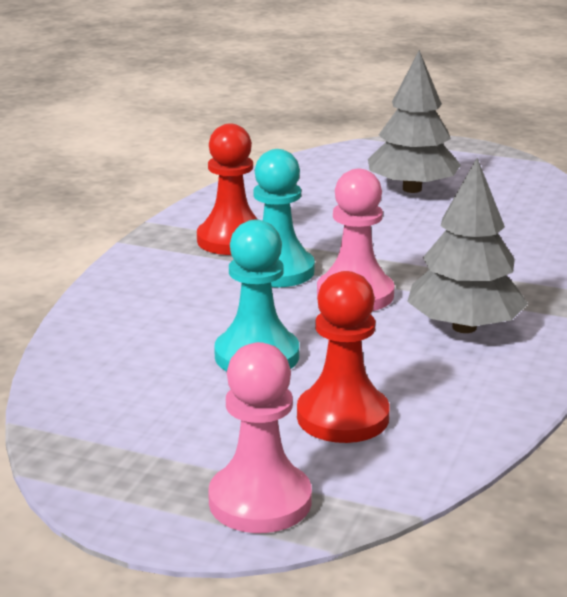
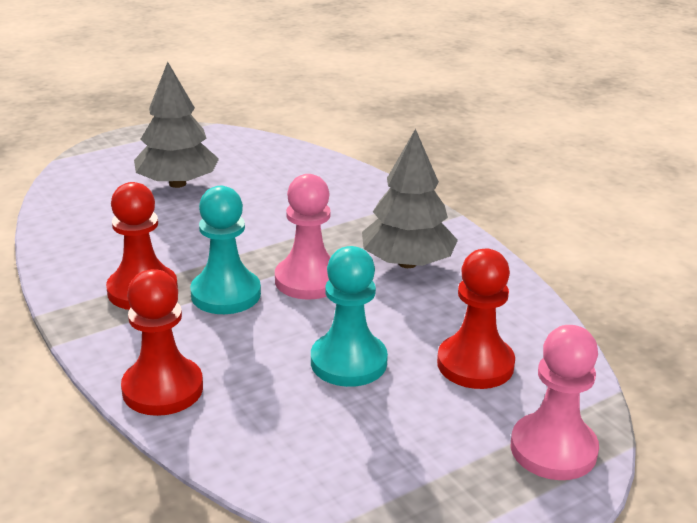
camera: 55 degrees left, 5 degrees up
none -> red pawn [121,269,203,416]

